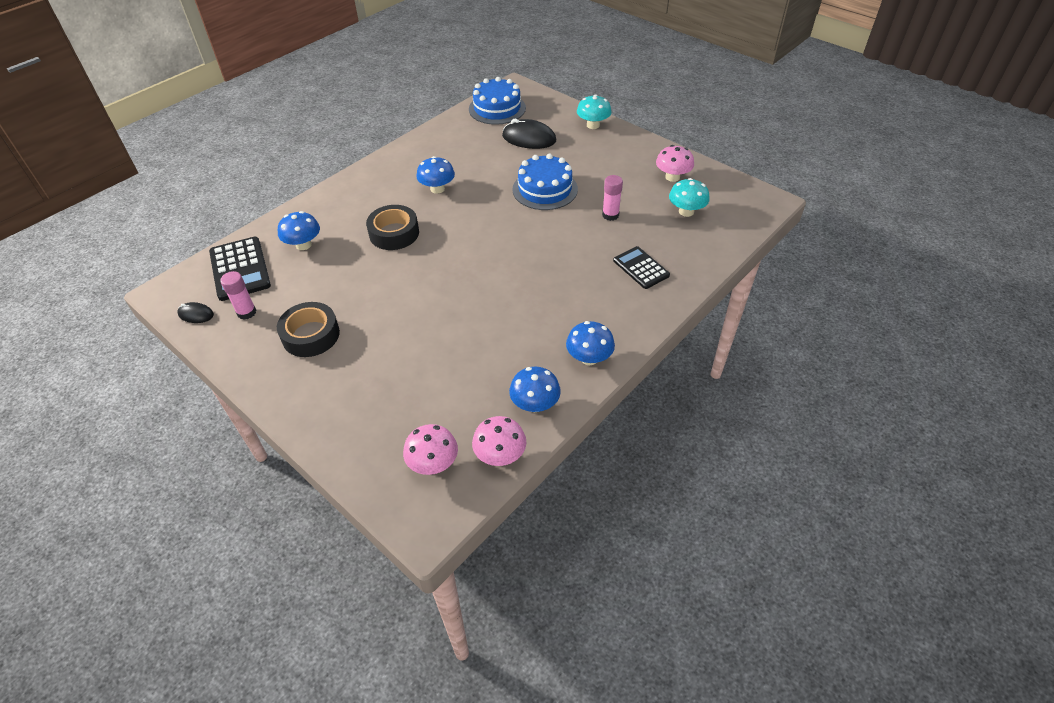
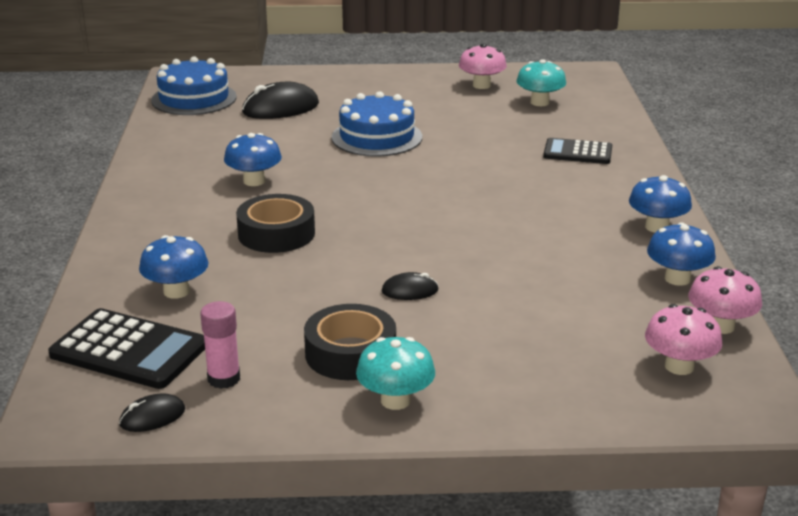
camera: 45 degrees left, 20 degrees down
turquoise mushroom [577,94,612,129] -> turquoise mushroom moved to [356,337,435,410]
pink glue stick [602,175,623,221] -> none
none -> black mouse [382,272,439,300]

